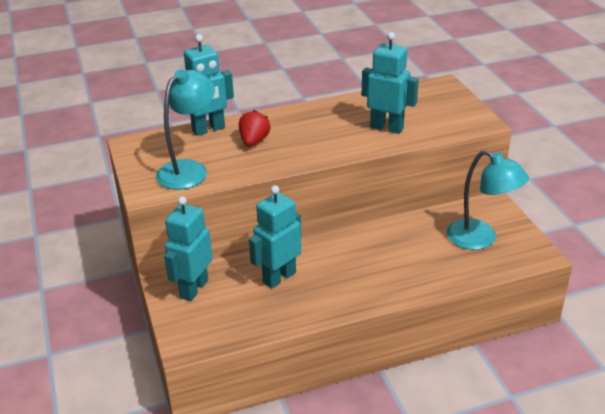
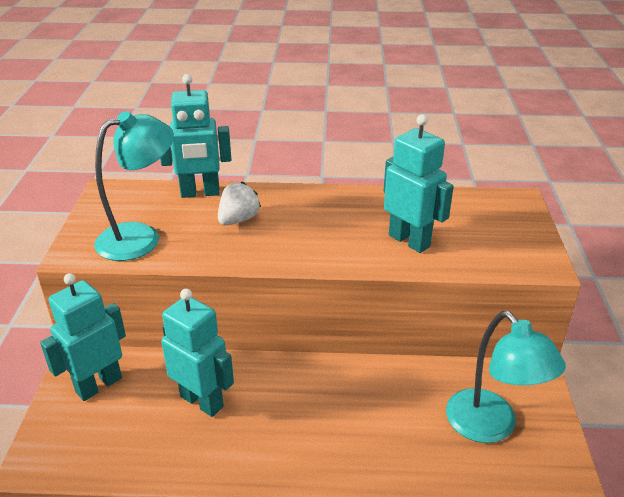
camera: 20 degrees right, 0 degrees up
red strawberry [239,110,271,146] -> white strawberry [218,182,261,225]
turquoise robot [249,185,301,289] -> turquoise robot turned 60 degrees clockwise [161,289,234,417]

